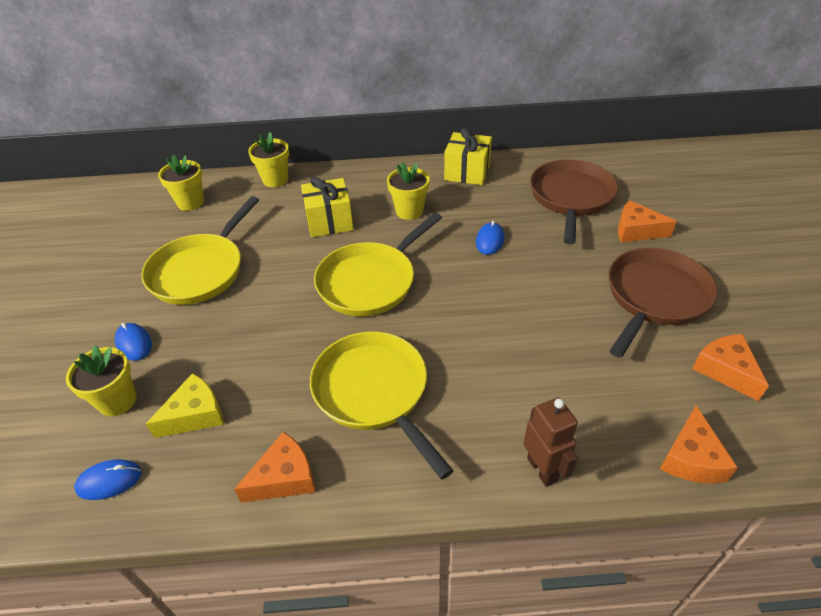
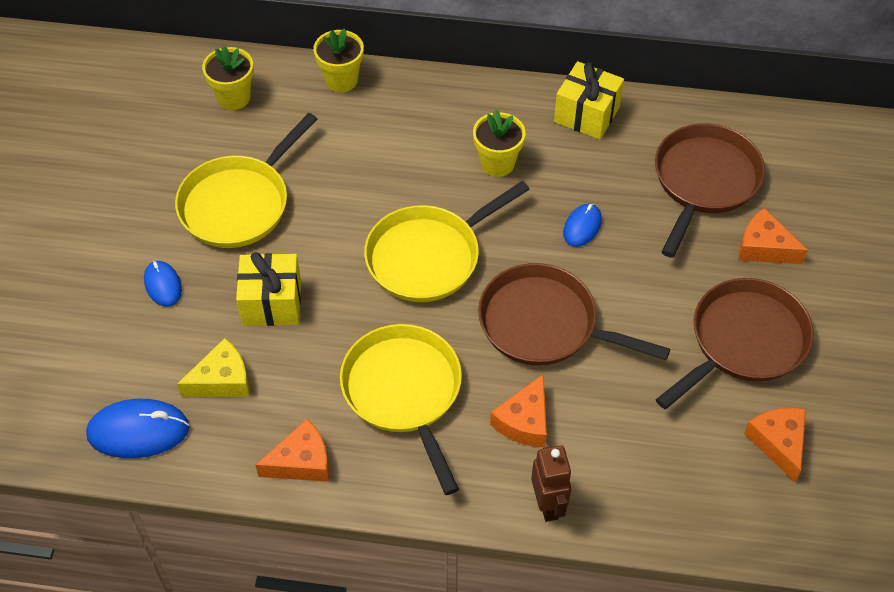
camera: 10 degrees right, 10 degrees up
yellow flower pot [66,345,137,416] -> none
blue mouse [74,459,142,500] -> blue mouse [86,399,189,458], size x1.68
yellow gift [301,177,354,237] -> yellow gift moved to [236,252,301,326]
orange cheese [660,405,738,483] -> orange cheese moved to [490,375,547,447]
none -> brown pan [478,263,670,365]

